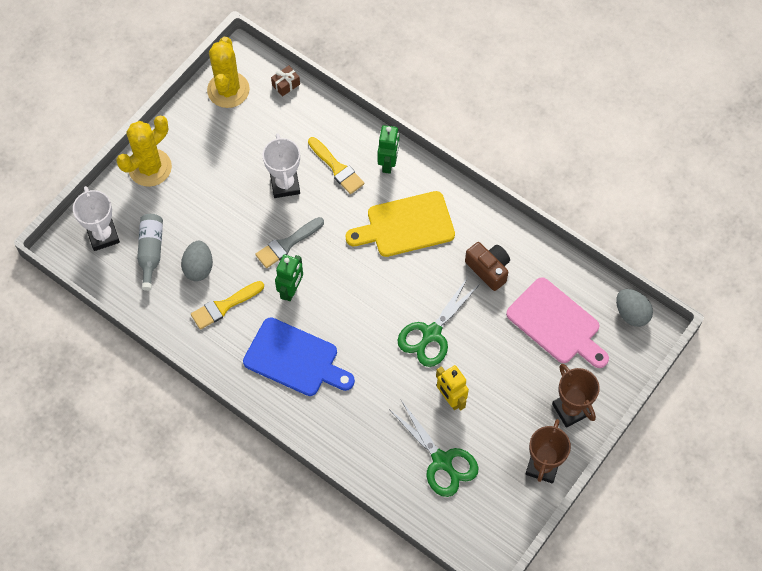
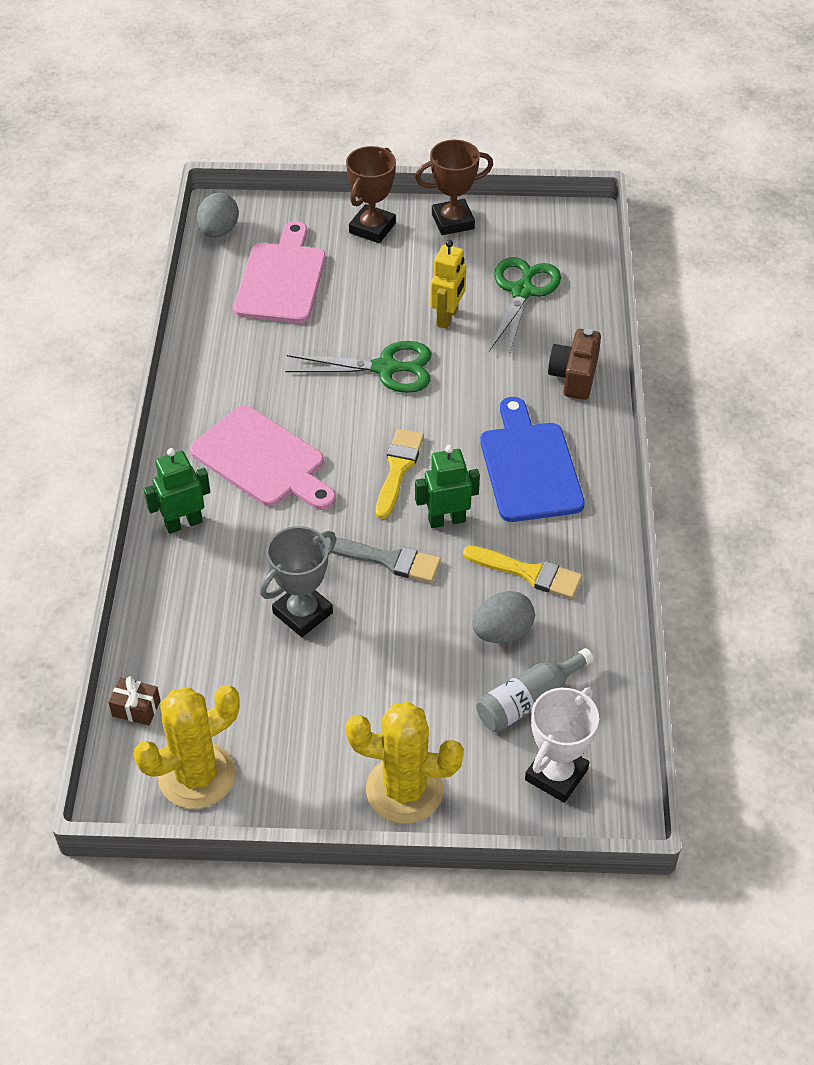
camera: 125 degrees left, 15 degrees down
white trophy [263,134,300,198] -> grey trophy [260,526,337,637]
yellow brush [308,137,365,194] -> yellow brush moved to [376,429,424,519]
yellow cutting board [346,191,455,257] -> pink cutting board [190,405,336,510]
brown camera [465,242,510,291] -> brown camera moved to [548,328,601,400]

